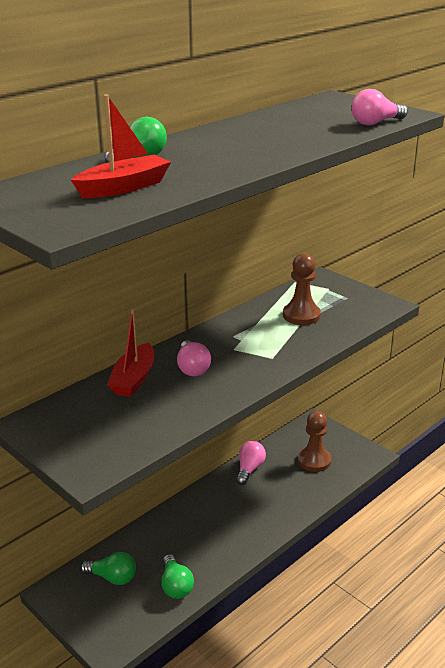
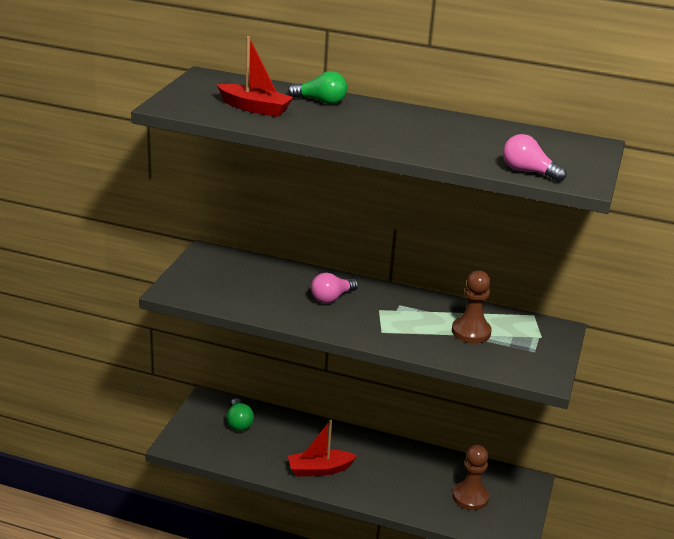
camera: 60 degrees right, 0 degrees up
red boat [107,309,154,397] -> red boat moved to [288,420,357,476]
green light bulb [161,554,194,599] -> none
pink light bulb [236,441,266,485] -> none

